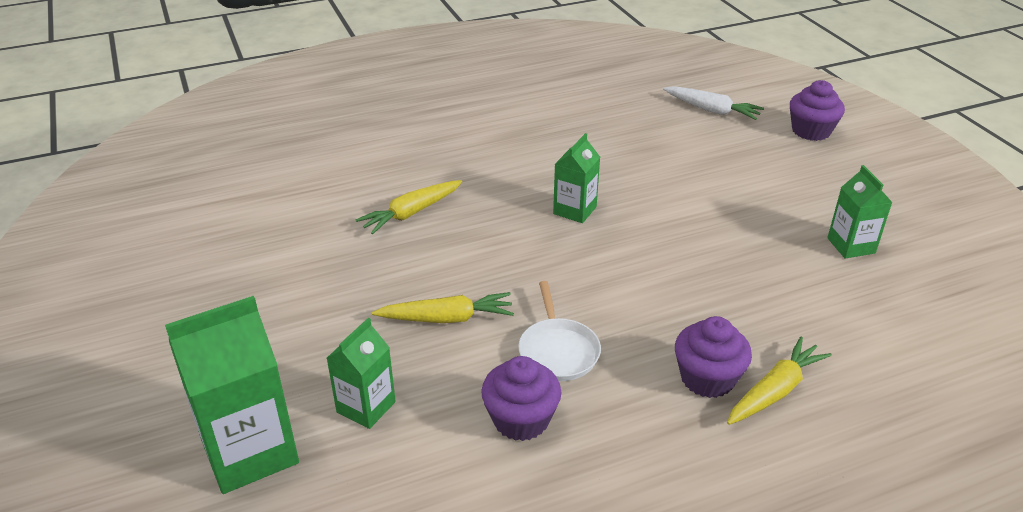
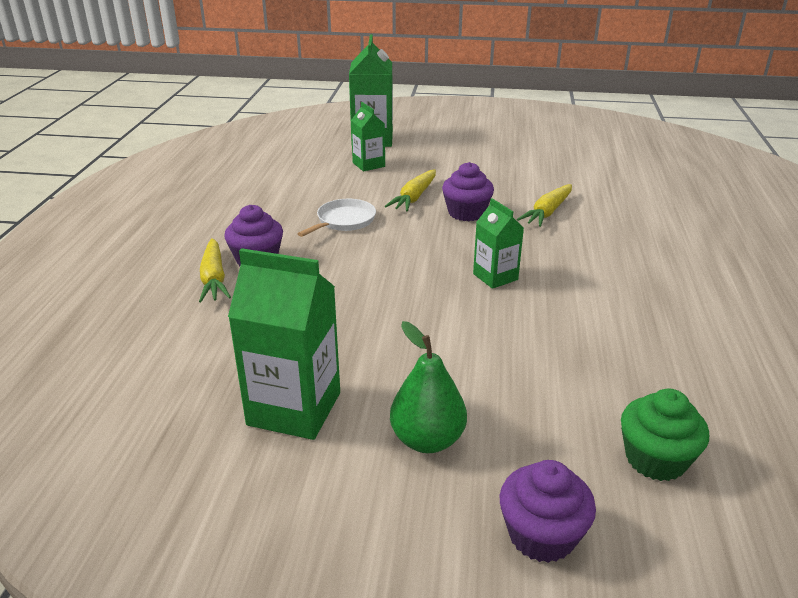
camera: 120 degrees right, 5 degrees down
yellow carrot [355,180,462,234] -> yellow carrot turned 135 degrees counterclockwise [517,184,572,227]
purple cupcake [481,356,561,441] -> purple cupcake moved to [442,162,494,221]
white pan [518,281,601,381] -> white pan turned 105 degrees clockwise [297,199,376,237]
white carrot [663,86,764,120] -> green cupcake [621,389,709,481]
green carton [827,165,893,258] -> green carton [228,248,340,440], size x1.73
none -> green pear [390,321,467,453]

